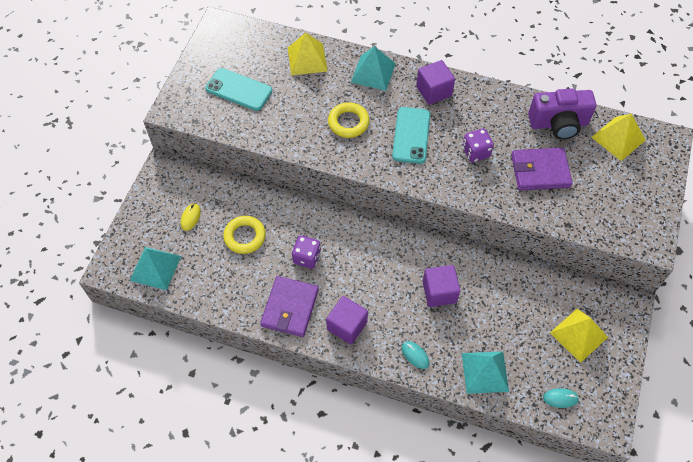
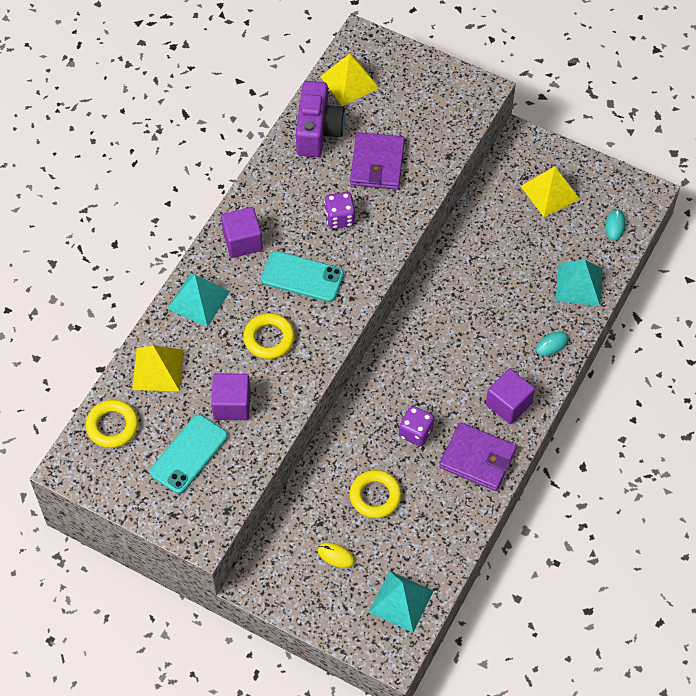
camera: 80 degrees left, 0 degrees up
purple cube [423,265,460,307] -> purple cube moved to [211,373,251,420]
none -> yellow ring [86,400,138,448]

